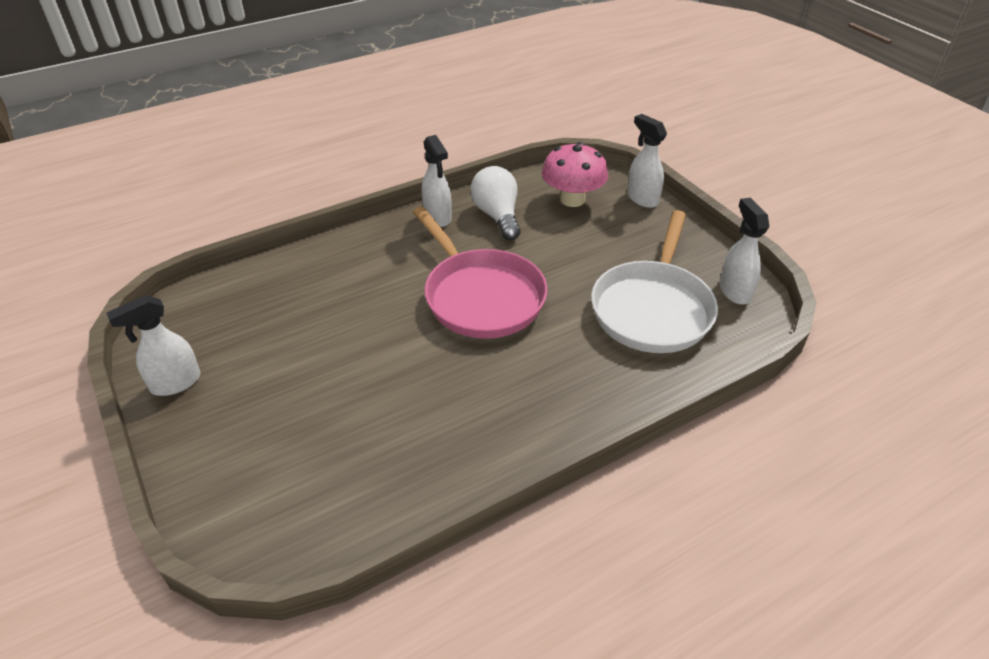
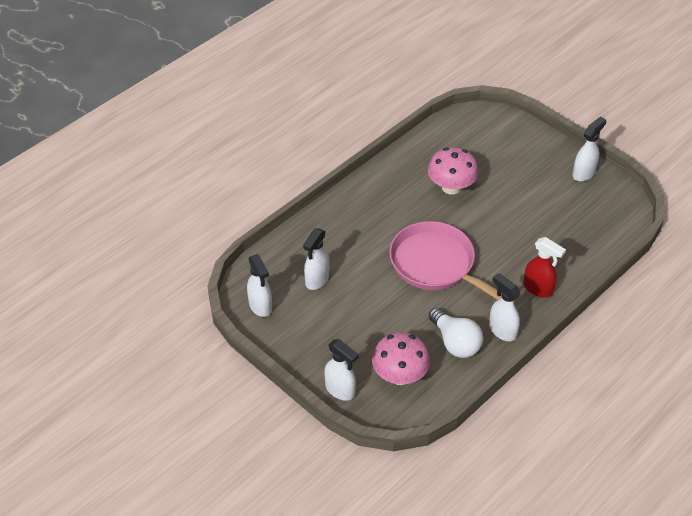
camera: 165 degrees right, 5 degrees up
white pan [591,210,718,353] -> white spray bottle [303,228,330,290]
none -> pink mushroom [428,147,479,195]
none -> red spray bottle [523,237,566,298]

